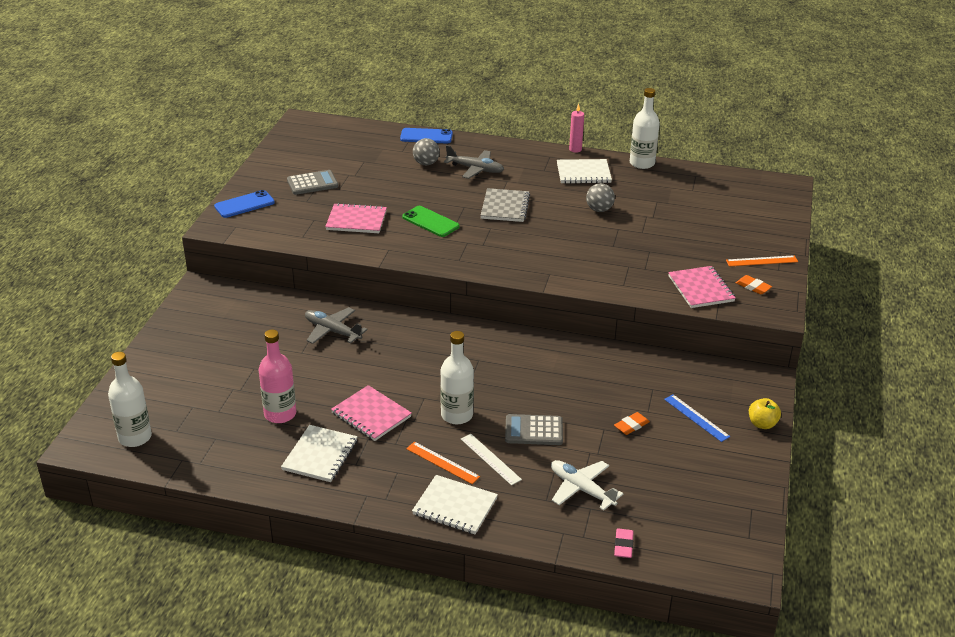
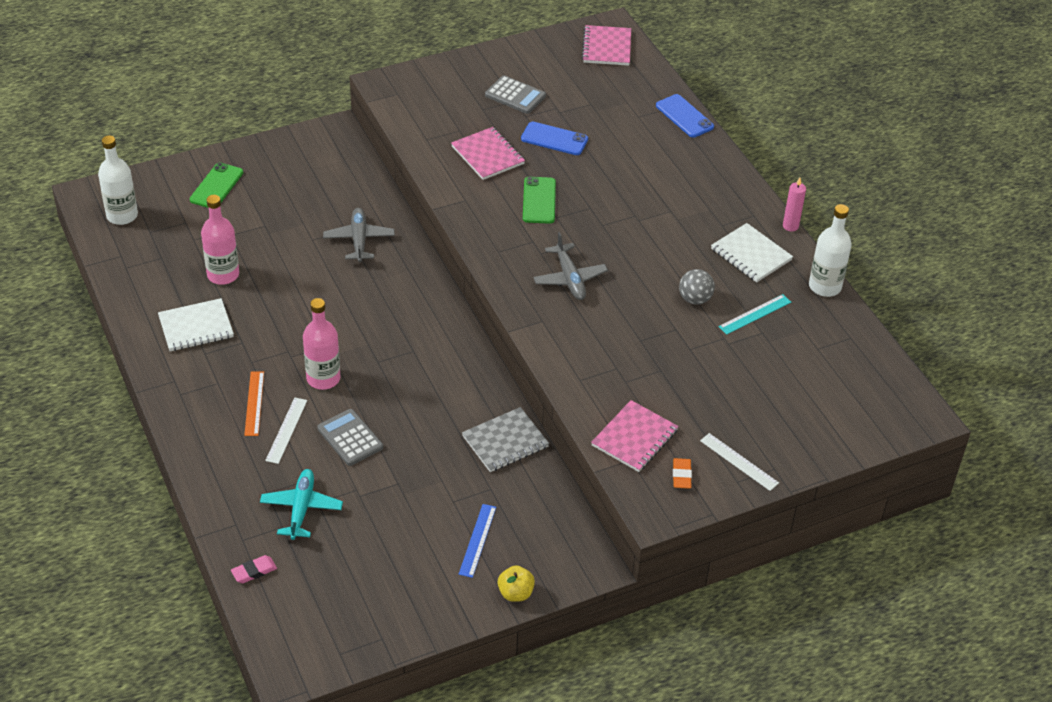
camera: 50 degrees right, 10 degrees up
blue phone [214,190,275,218] -> blue phone moved to [521,122,588,155]
pink notebook [331,385,412,441] -> pink notebook moved to [582,25,631,66]
white notebook [412,475,498,535] -> none
grey ball [413,138,440,166] -> none
white bottle [440,331,474,424] -> pink bottle [303,298,340,390]
grey plane [444,145,504,179] -> grey plane moved to [533,232,608,300]
grey notebook [480,188,530,222] -> grey notebook moved to [462,407,549,472]
white plane [551,460,624,511] -> turquoise plane [260,469,343,540]
orange eraser [614,412,650,435] -> none
orange ruler [726,255,798,266] -> white ruler [700,433,779,491]
none -> green phone [190,162,243,208]
none -> turquoise ruler [718,294,791,335]

